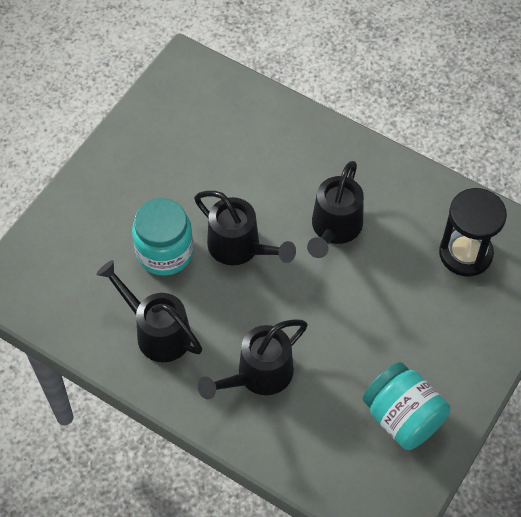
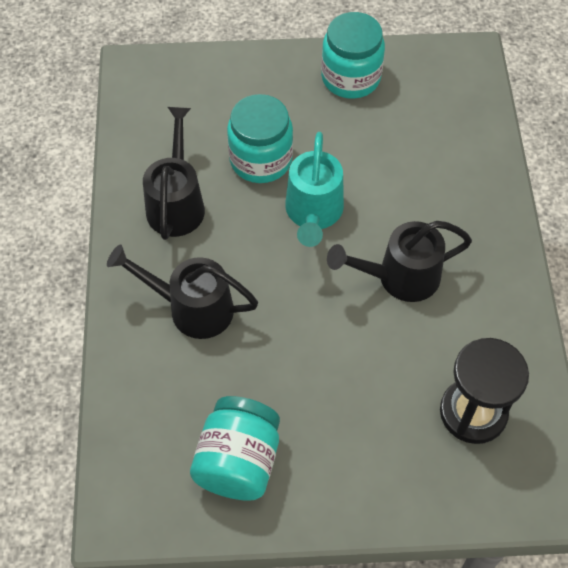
camera: 55 degrees right, 0 degrees up
black watering can [194,191,296,266] -> turquoise watering can [285,132,344,247]
none -> turquoise jar [321,12,385,99]

